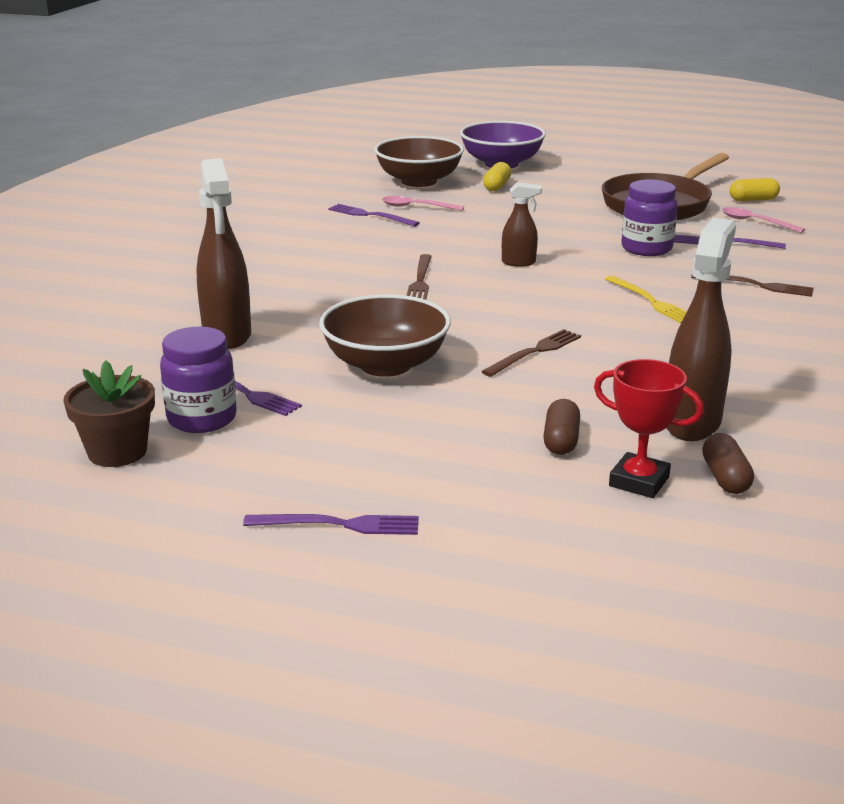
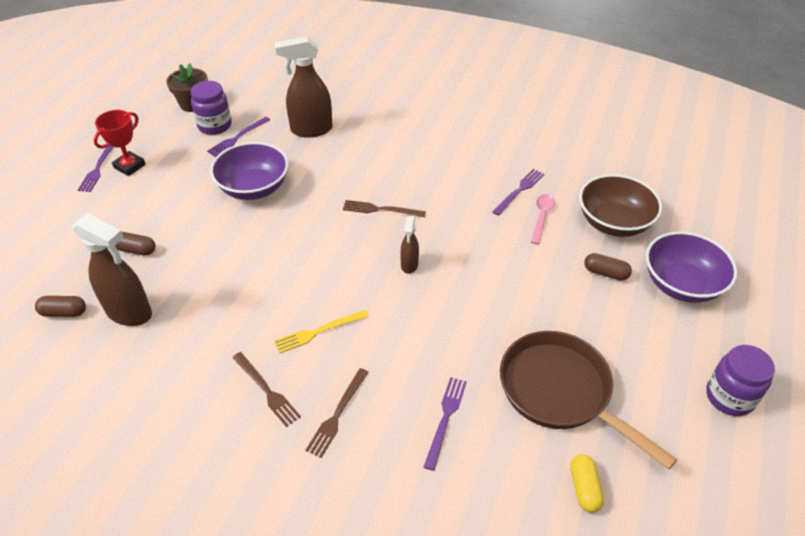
camera: 95 degrees right, 20 degrees up
brown bowl [319,294,451,377] -> purple bowl [210,142,289,200]
brown fork [481,329,581,377] -> brown fork moved to [232,352,301,427]
yellow capsule [483,162,511,191] -> brown capsule [584,253,632,281]
red trophy [594,359,704,498] -> red trophy moved to [94,110,146,176]
purple jar [621,179,677,256] -> purple jar moved to [706,345,775,416]
pink spoon [722,207,805,233] -> none

